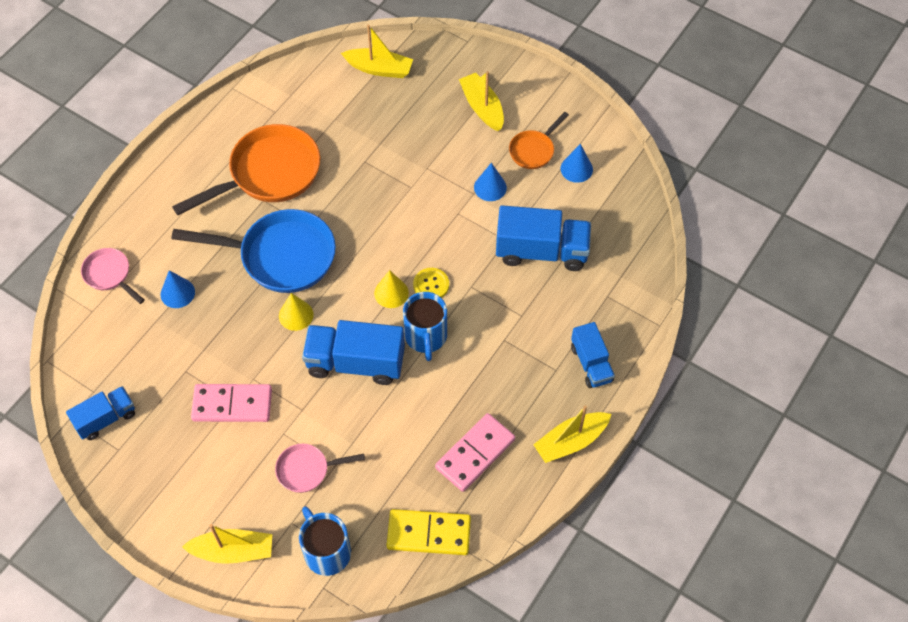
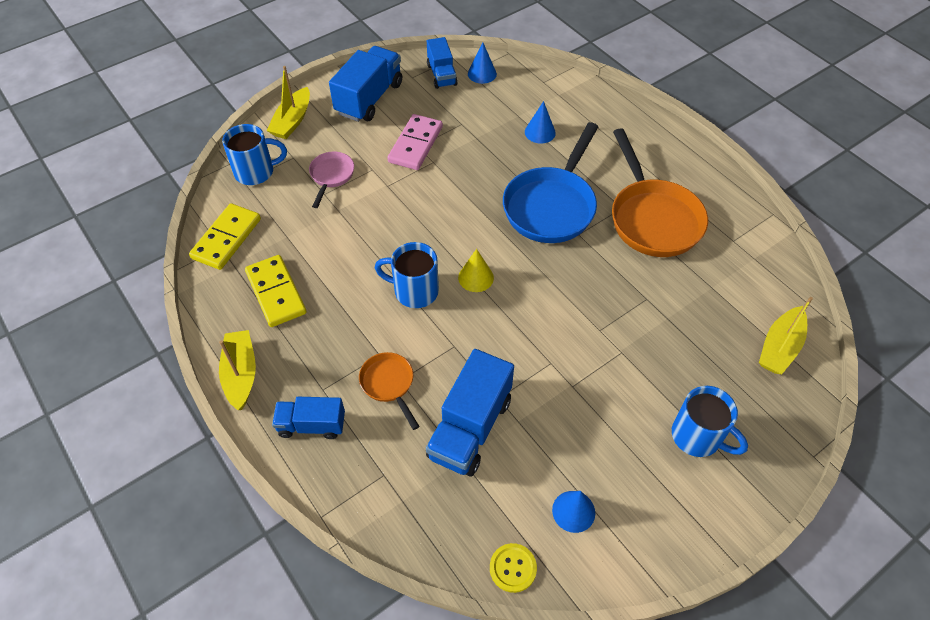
camera: 110 degrees right, 5 degrees down
pink pan [81,248,145,304] -> none
yellow cone [279,293,314,331] -> none
blue truck [302,320,405,385] -> blue truck moved to [329,46,402,122]
yellow button [413,268,449,298] -> yellow button moved to [490,543,537,593]
pink domino [435,413,515,492] -> yellow domino [245,255,306,327]
yellow boat [459,71,504,131] -> blue mug [672,386,748,457]
blue cone [474,163,507,201] -> blue cone moved to [468,43,497,84]
orange pan [509,112,569,169] -> orange pan moved to [359,352,420,430]

